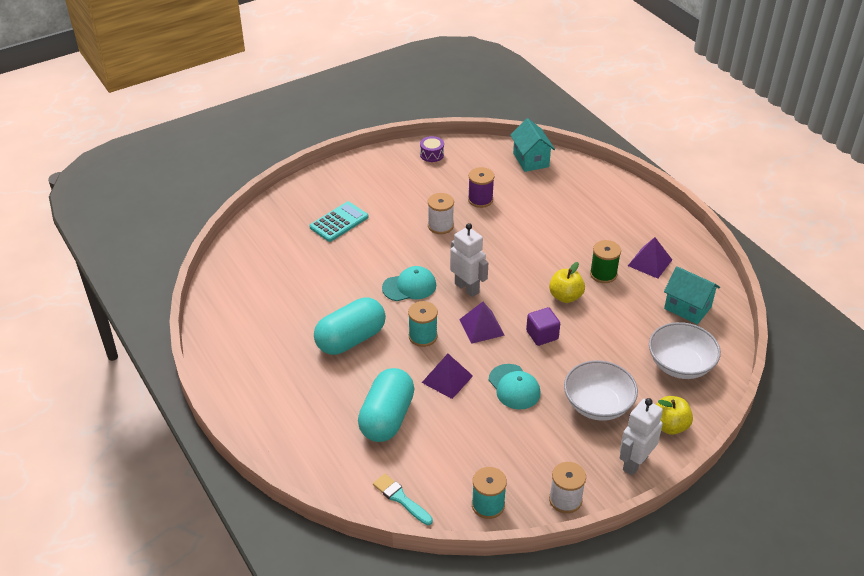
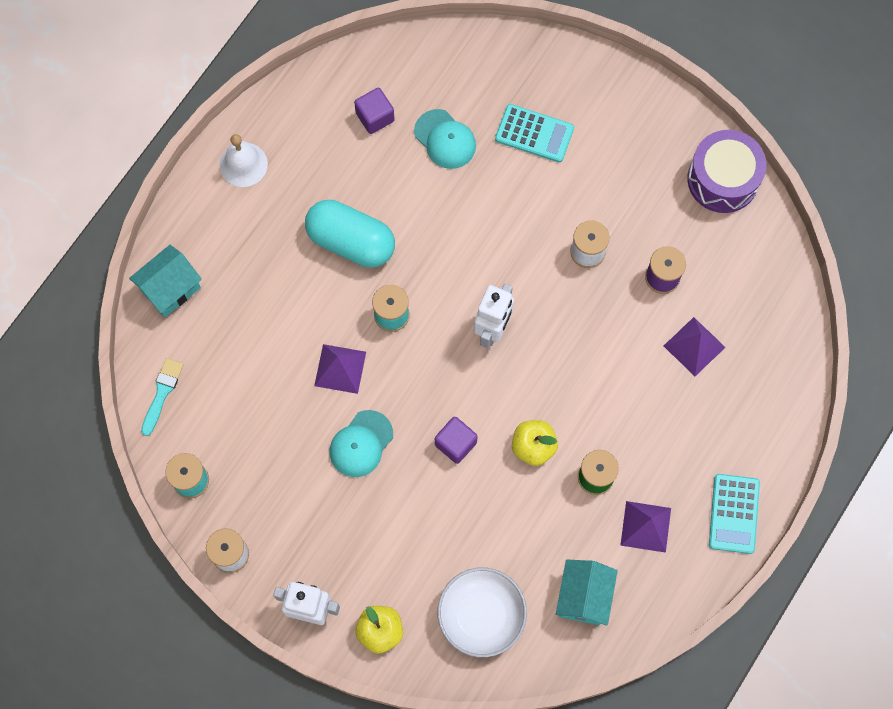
camera: 65 degrees right, 30 degrees up
turquoise capsule [358,368,414,442] -> none
turquoise cap [382,266,436,301] -> turquoise cap moved to [414,109,476,169]
purple drum [420,136,444,162] -> purple drum [687,130,766,213], size x2.07
purple pyramid [459,302,505,344] -> purple pyramid moved to [664,317,726,376]
turquoise house [510,118,555,172] -> turquoise house moved to [129,245,202,317]
white bowl [564,360,638,421] -> none
none -> white bell [220,134,268,187]
none -> purple cube [354,88,395,134]
none -> turquoise calculator [709,474,760,554]

